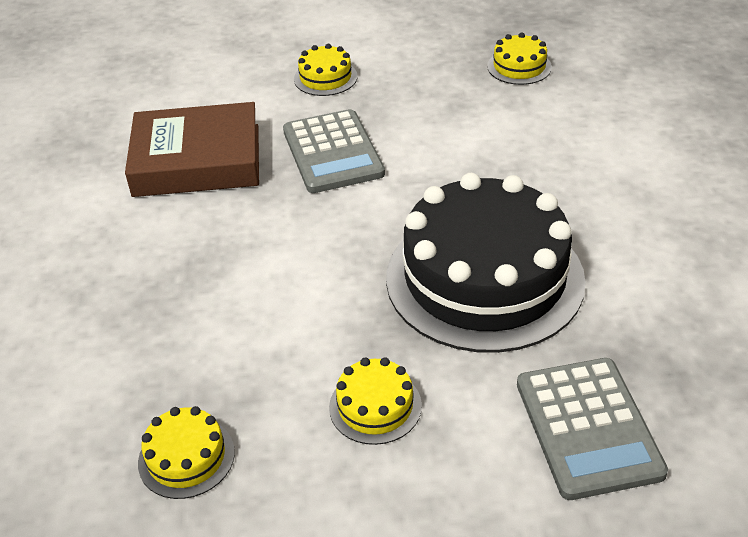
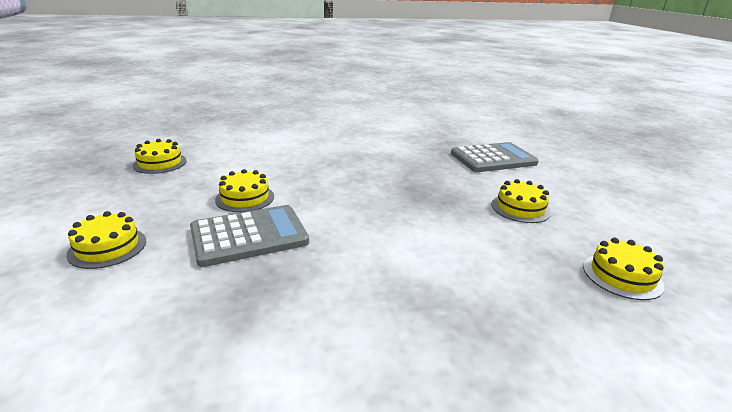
camera: 100 degrees left, 15 degrees down
brown book [125,102,259,197] -> none
black cake [386,173,586,353] -> none
none -> yellow cake [215,169,274,212]

